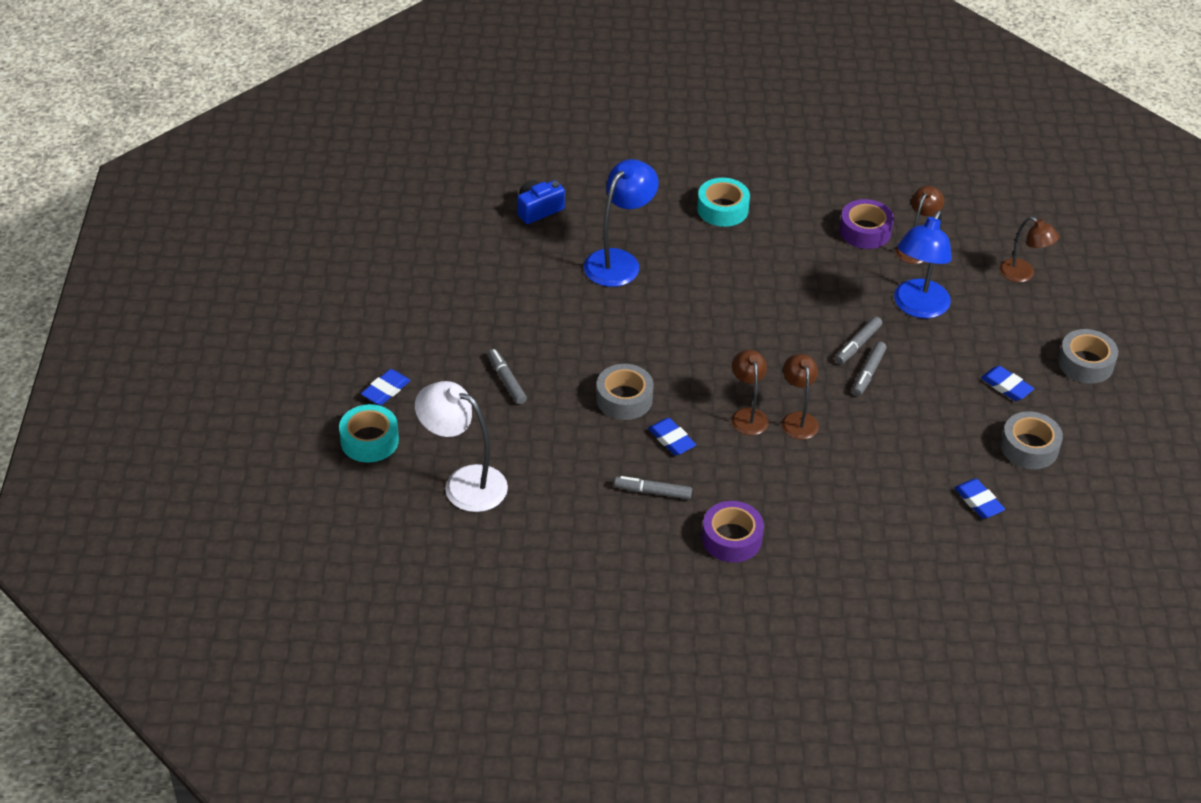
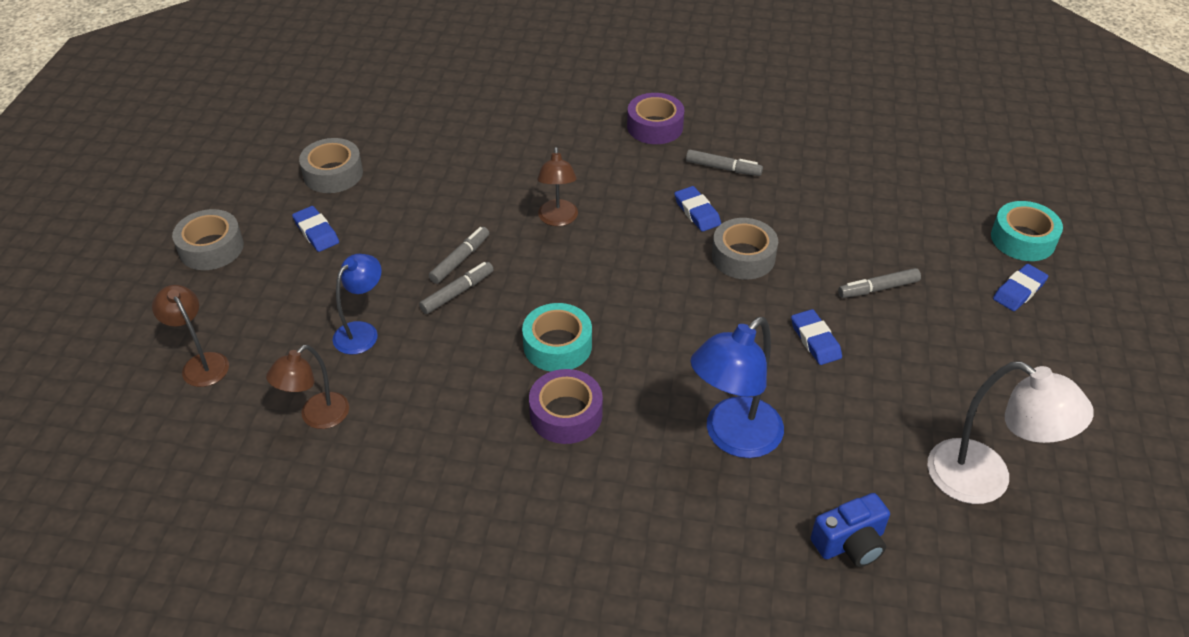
camera: 170 degrees left, 0 degrees up
white lamp [415,381,508,512] -> white lamp moved to [928,361,1094,504]
grey marker [488,349,527,404] -> grey marker turned 90 degrees clockwise [838,268,921,298]
turquoise tape [697,178,750,227] -> turquoise tape moved to [522,303,592,371]
brown lamp [731,350,769,435] -> none
purple tape [839,199,894,249] -> purple tape moved to [529,369,603,444]
blue lamp [894,210,952,319] -> blue lamp [332,254,382,355], size x0.62
blue eraser [954,479,1005,519] -> blue eraser moved to [791,309,842,365]

